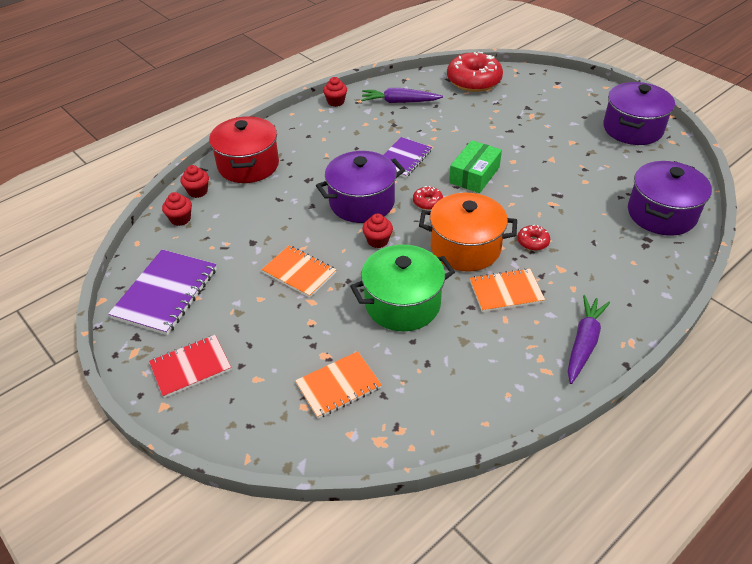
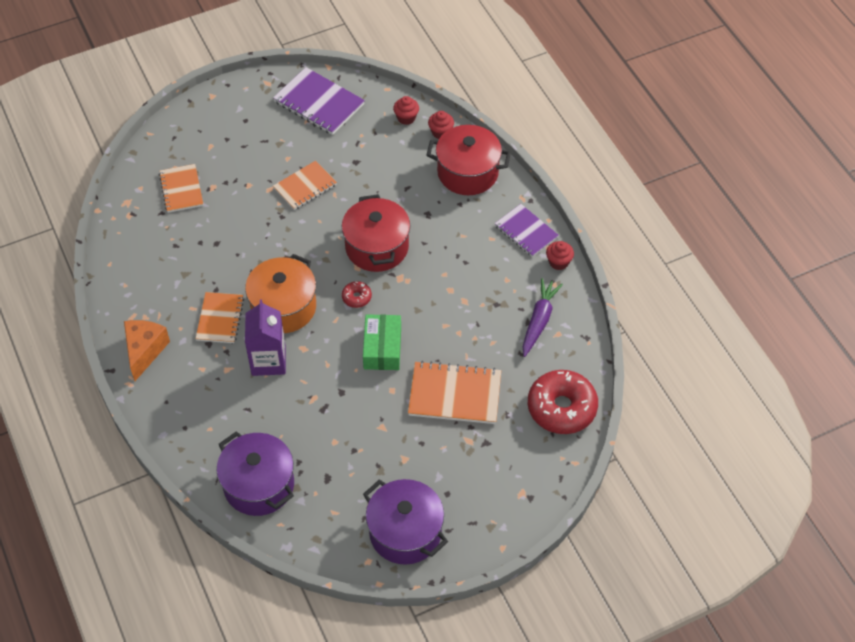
camera: 105 degrees right, 10 degrees up
red notebook [149,335,231,398] -> none
purple pot [316,151,405,223] -> red pot [342,194,410,272]
green pot [350,245,455,331] -> none
red cupcake [362,214,393,248] -> none
purple notebook [384,137,432,178] -> purple notebook moved to [495,204,559,257]
green box [449,140,502,193] -> green box turned 45 degrees clockwise [363,314,401,370]
red donut [517,225,550,251] -> purple carton [245,300,286,376]
purple carrot [568,295,610,384] -> orange cheese [124,320,170,381]
none -> orange notebook [408,361,501,424]

